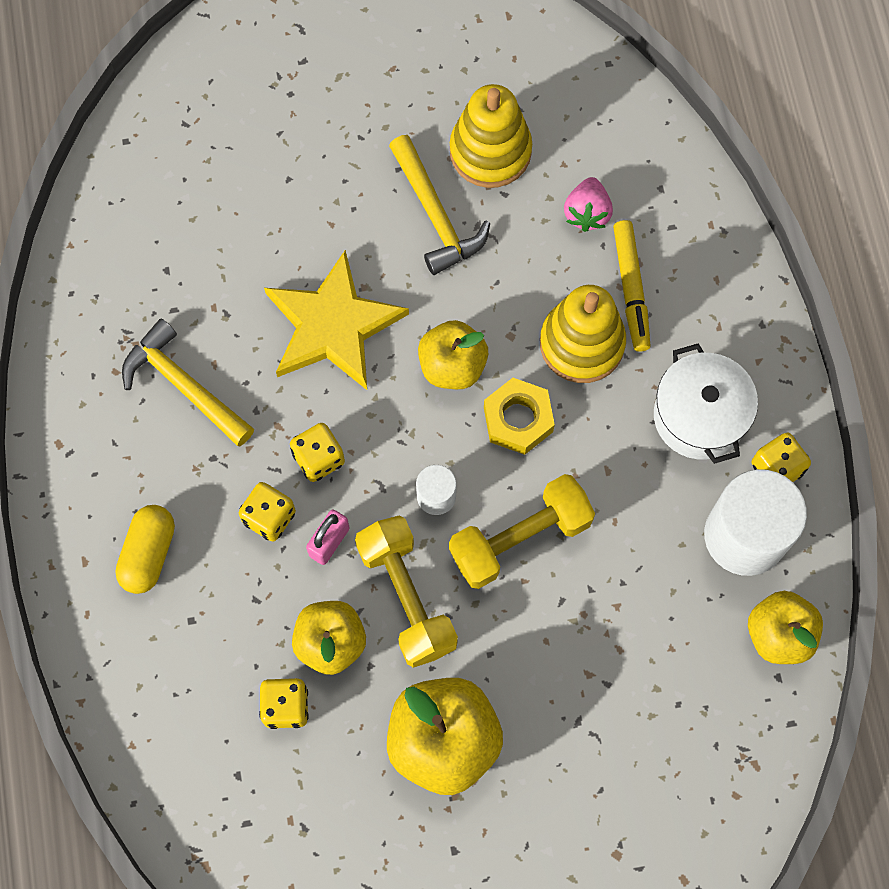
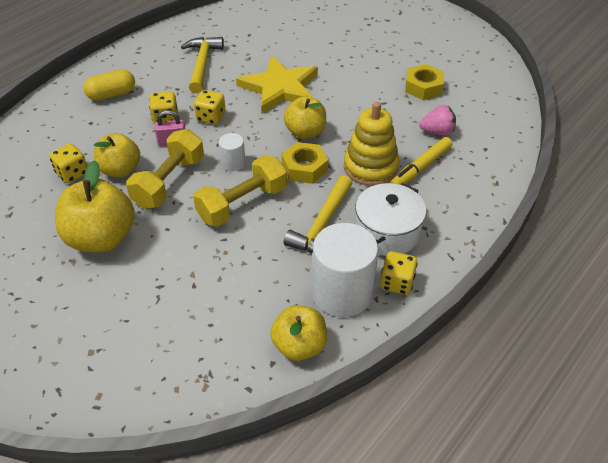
camera: 50 degrees right, 25 degrees down
yellow hammer [389,135,490,275] -> yellow hammer moved to [284,175,353,253]
yellow dumbbell [449,474,595,589] -> yellow dumbbell turned 60 degrees counterclockwise [193,155,287,227]
yellow stacking toy [450,84,532,188] -> yellow nut [405,64,444,100]
pink strawberry [564,177,613,232] -> pink strawberry turned 150 degrees counterclockwise [419,105,456,136]

